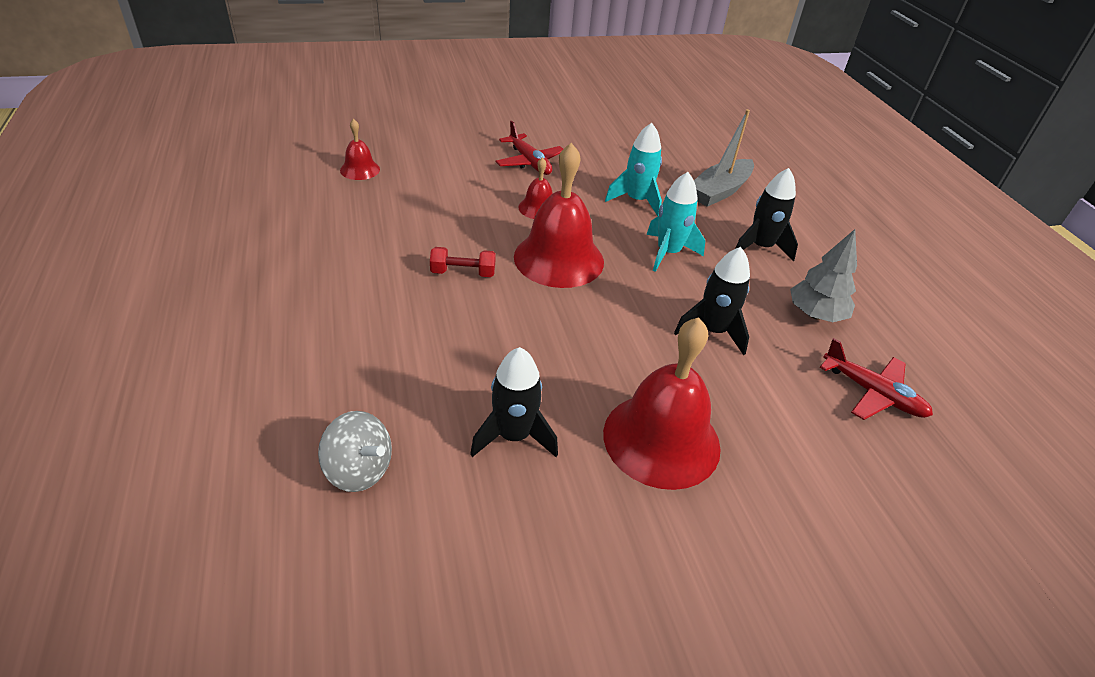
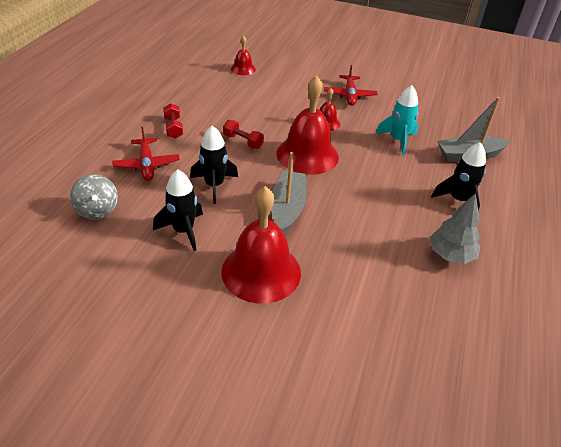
camera: 35 degrees right, 0 degrees up
turquoise rocket [646,172,705,272] -> none
black rocket [674,247,750,355] -> black rocket moved to [190,126,238,204]
red plane [820,338,933,420] -> red plane moved to [112,127,180,181]
none -> red dumbbell [163,103,183,139]
none -> grey boat [271,152,307,234]

